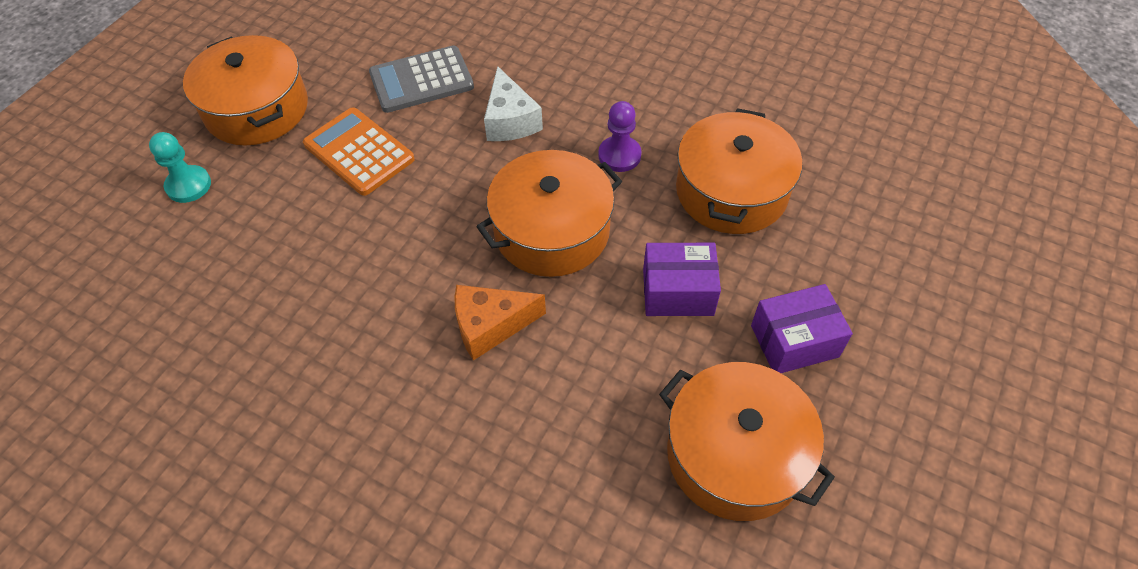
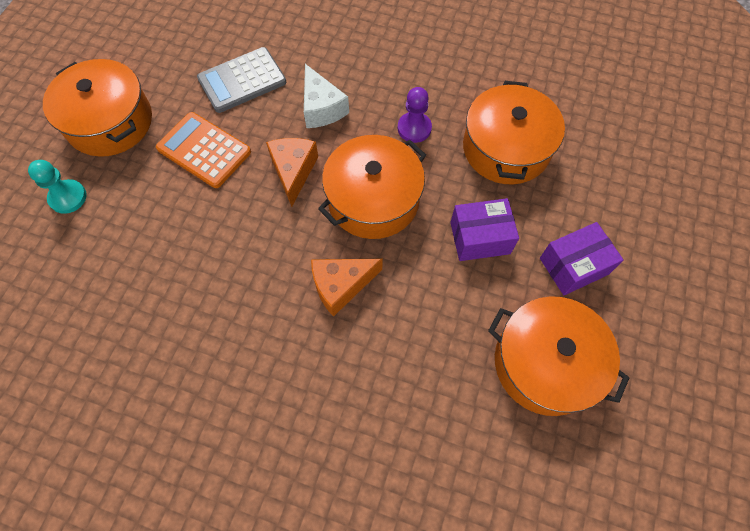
camera: 10 degrees left, 10 degrees up
none -> orange cheese [266,138,318,207]

